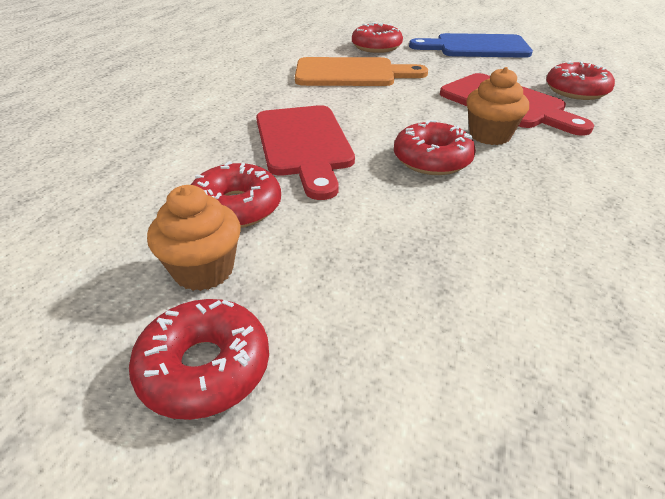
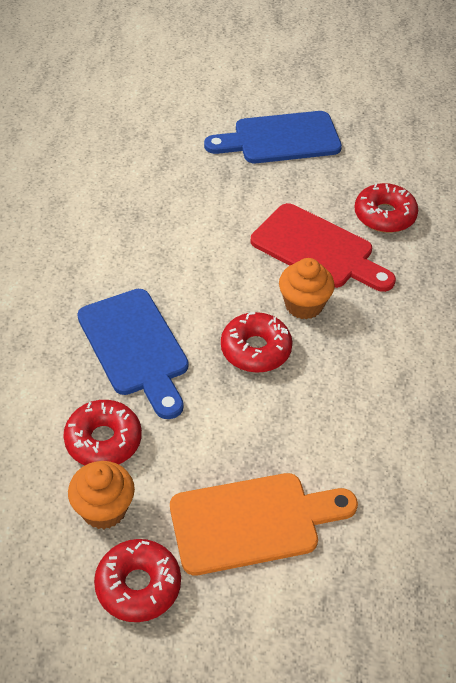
camera: 15 degrees left, 10 degrees up
red cutting board [256,105,355,200] -> blue cutting board [77,289,189,419]
orange cutting board [295,57,428,86] -> orange cutting board moved to [170,473,358,575]
red donut [352,22,403,53] -> none

